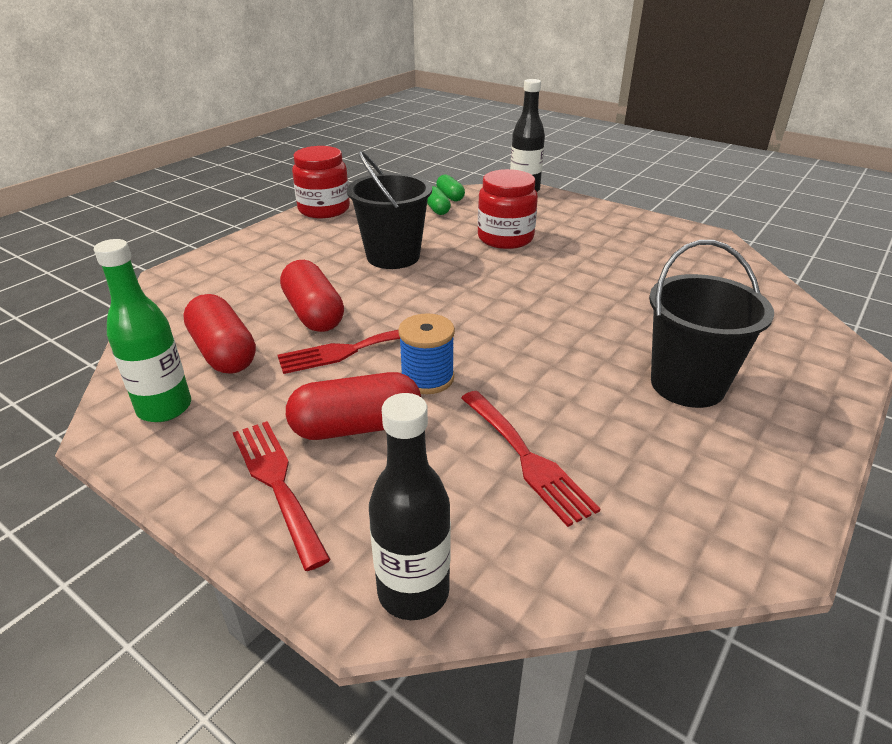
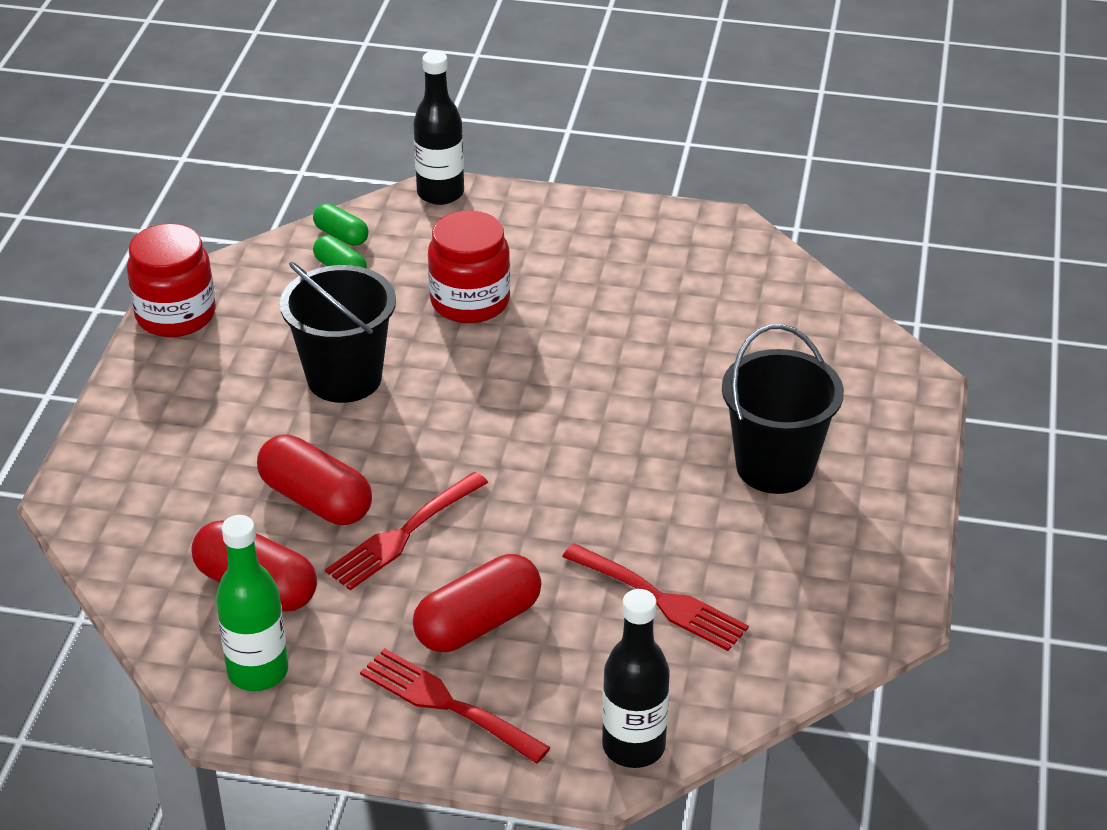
camera: 25 degrees left, 5 degrees up
blue spool [398,313,455,394] -> none

